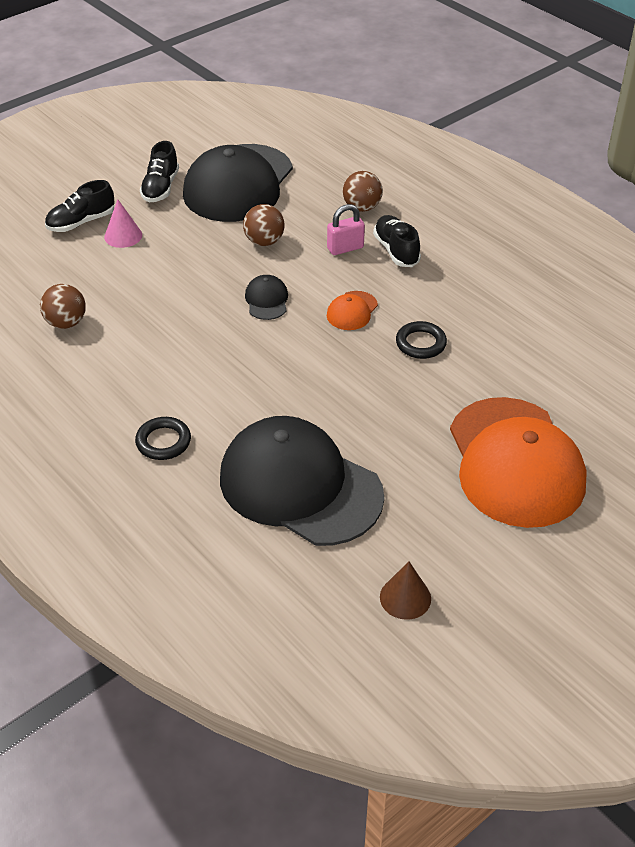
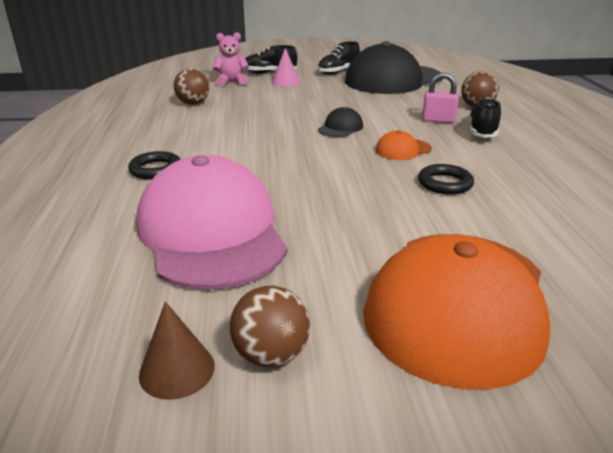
camera: 35 degrees right, 15 degrees down
black cap [220,416,384,546] -> pink cap [136,155,287,290]
brown ball [243,204,285,246] -> brown ball moved to [230,286,310,367]
none -> pink teddy bear [213,32,249,86]

